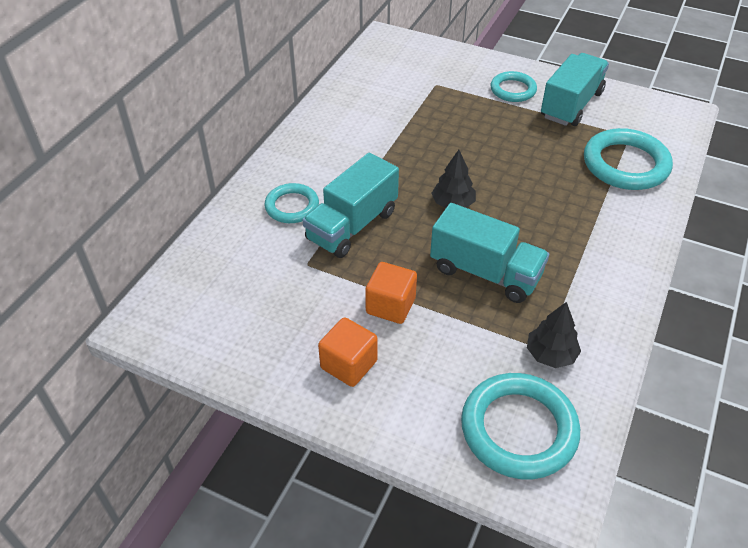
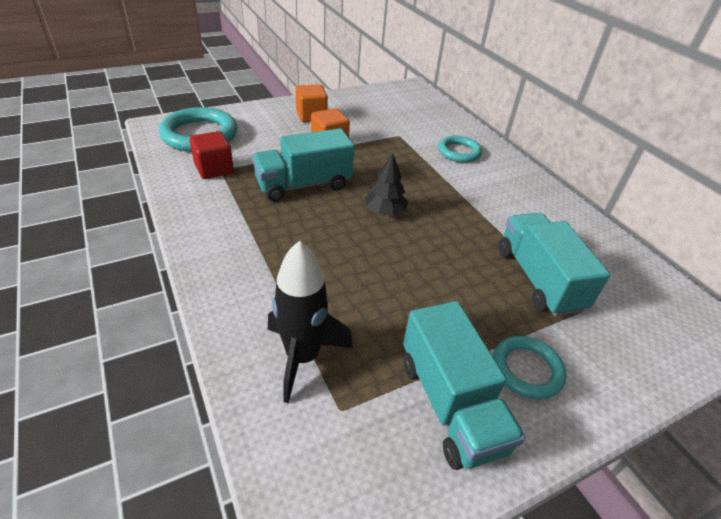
camera: 125 degrees right, 5 degrees down
turquoise truck [303,153,399,258] -> turquoise truck moved to [499,213,610,316]
black tree [527,302,581,368] -> red cube [190,131,234,179]
turquoise ring [584,128,673,190] -> black rocket [268,240,353,403]

